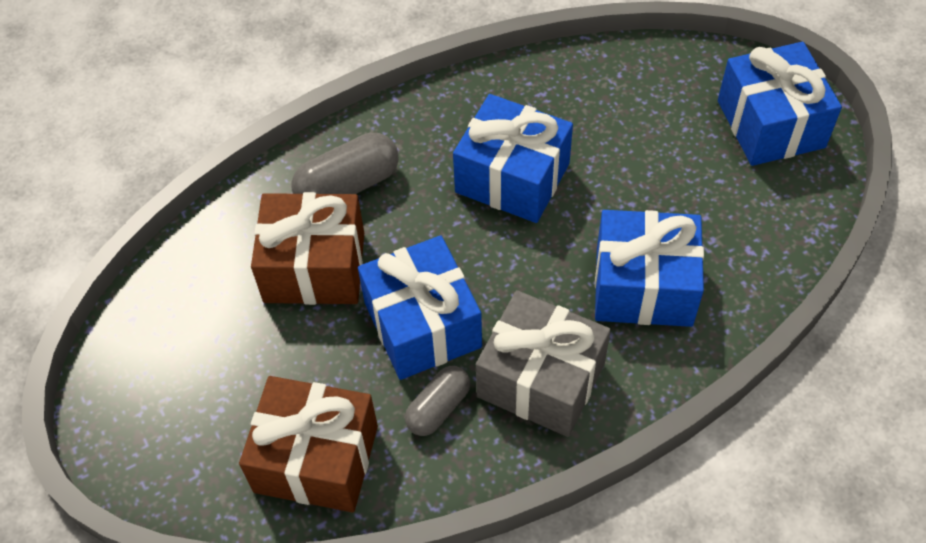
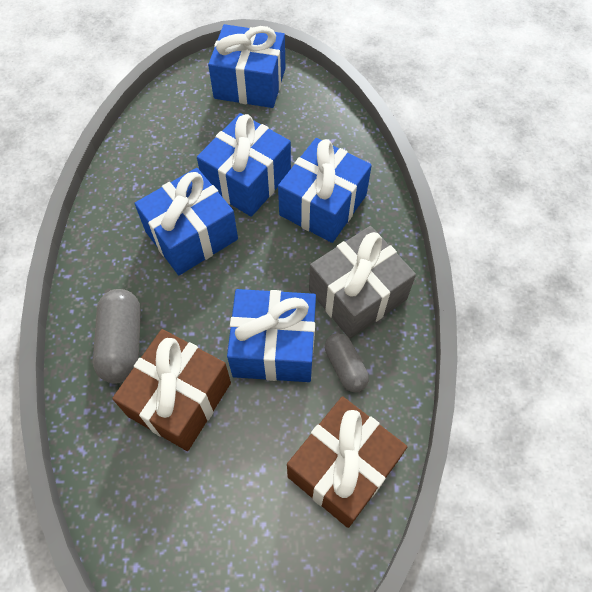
camera: 65 degrees left, 5 degrees up
none -> blue gift [197,113,291,217]

